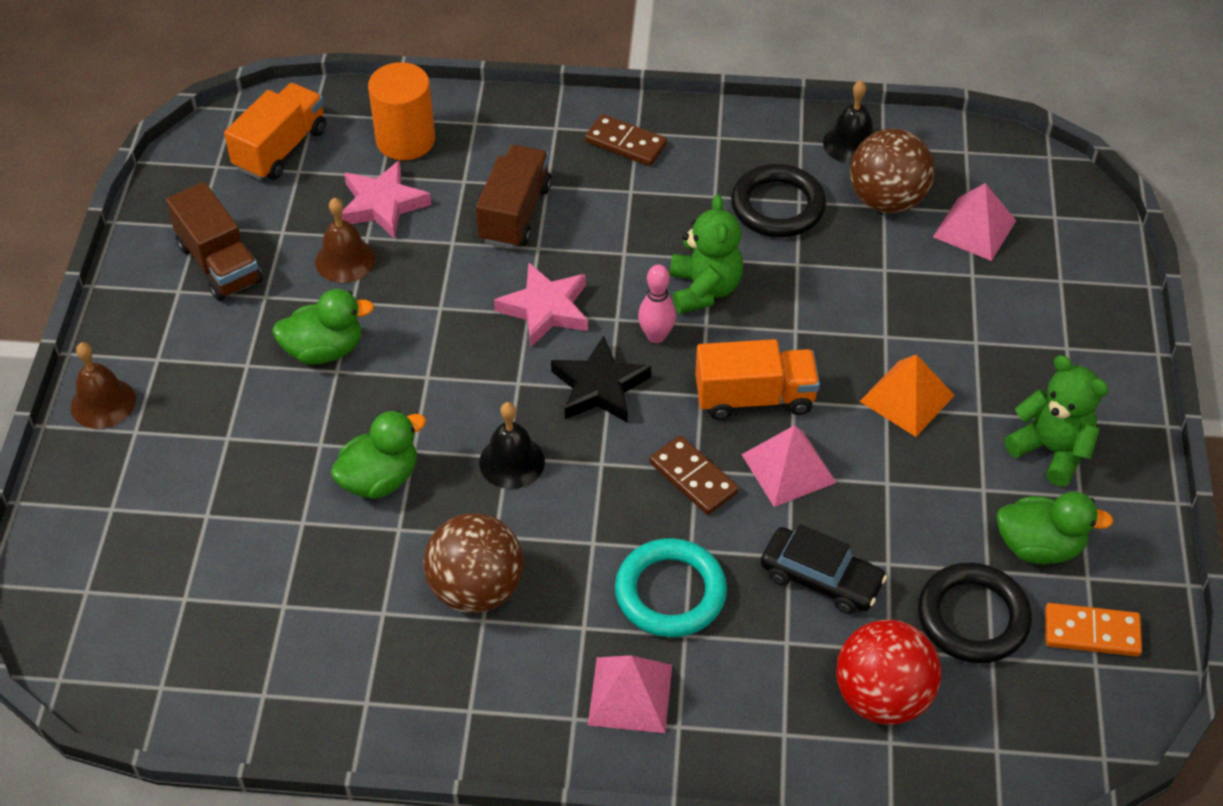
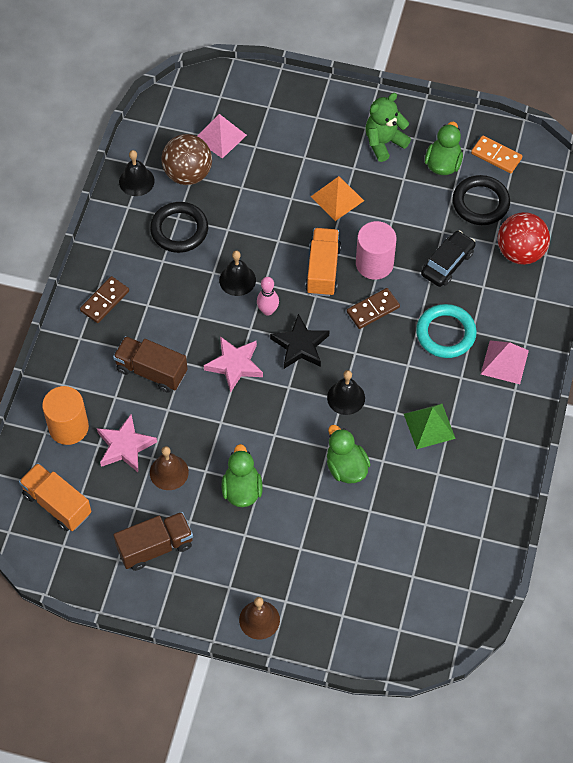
camera: 80 degrees left, 10 degrees up
brown ball [424,513,523,613] -> green pyramid [404,404,456,449]
green teddy bear [670,195,743,314] -> black bell [219,250,256,296]
pink pyramid [741,425,837,507] -> pink cylinder [356,221,396,280]
orange domino [1045,603,1142,657] -> orange domino turned 75 degrees counterclockwise [471,136,522,173]

